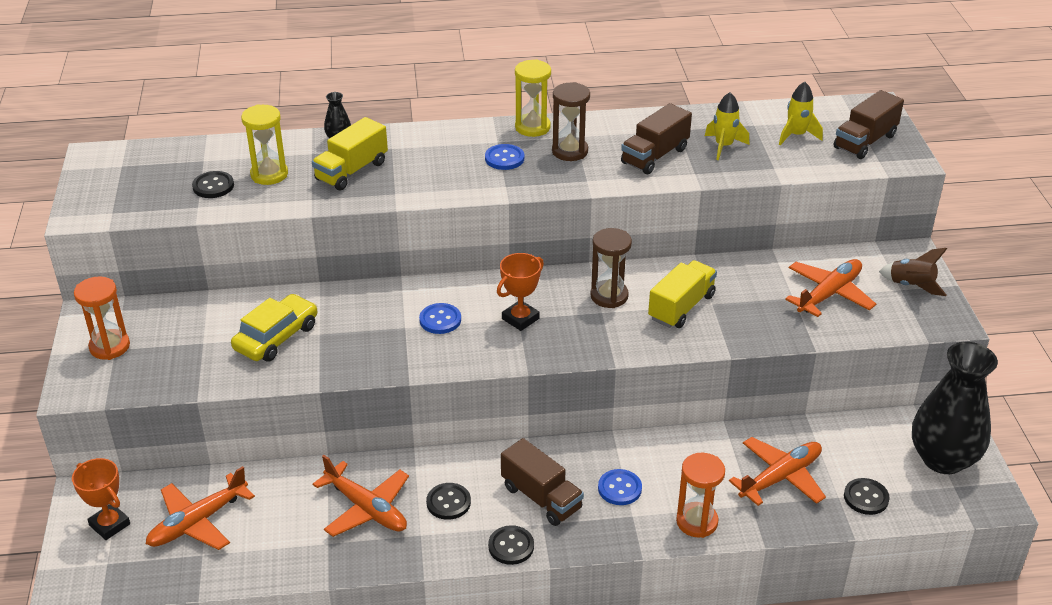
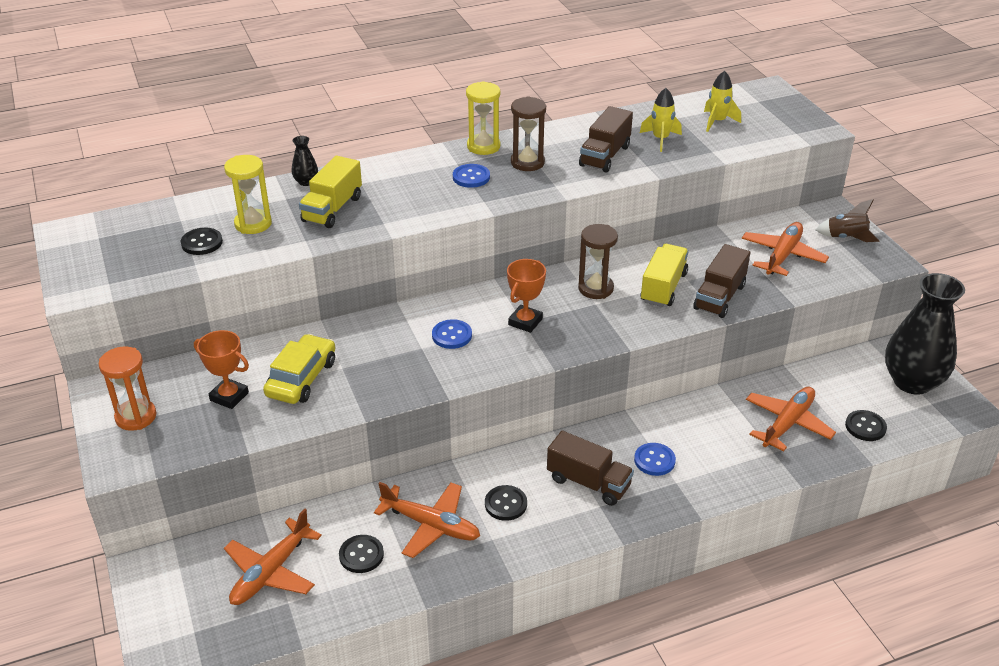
camera: 15 degrees left, 0 degrees up
orange trophy [72,458,130,540] -> orange trophy moved to [194,330,249,409]
black button [488,525,534,565] -> black button moved to [339,535,384,573]
orange hourglass [676,453,725,538] -> none
brown truck [834,90,904,159] -> brown truck moved to [693,244,750,318]

